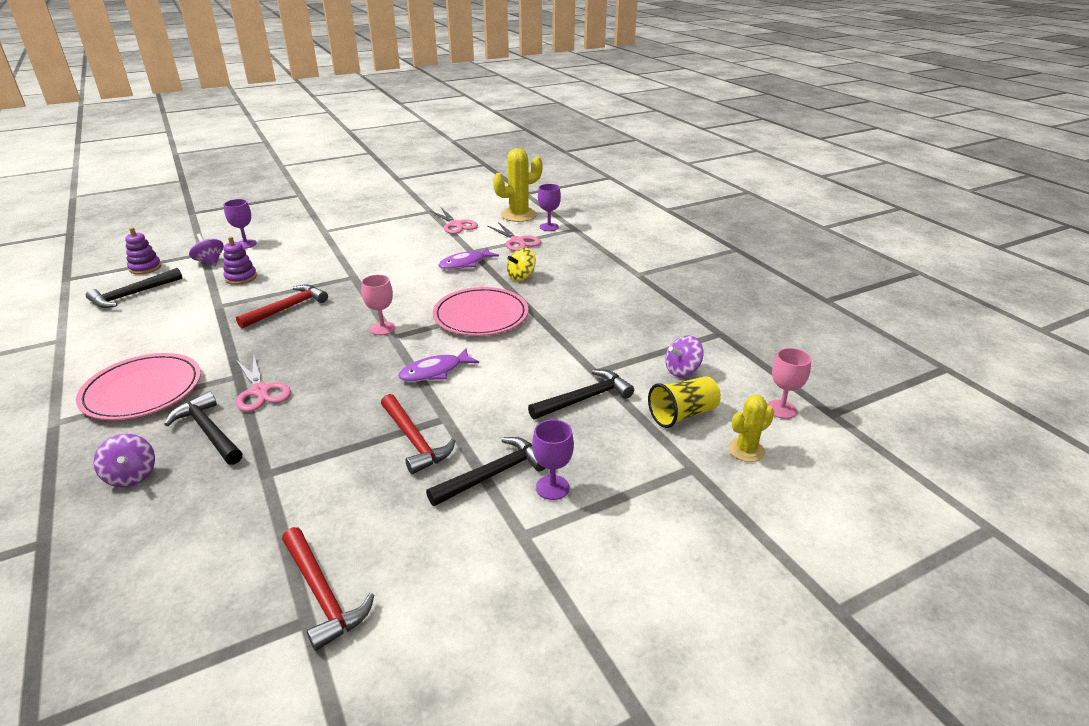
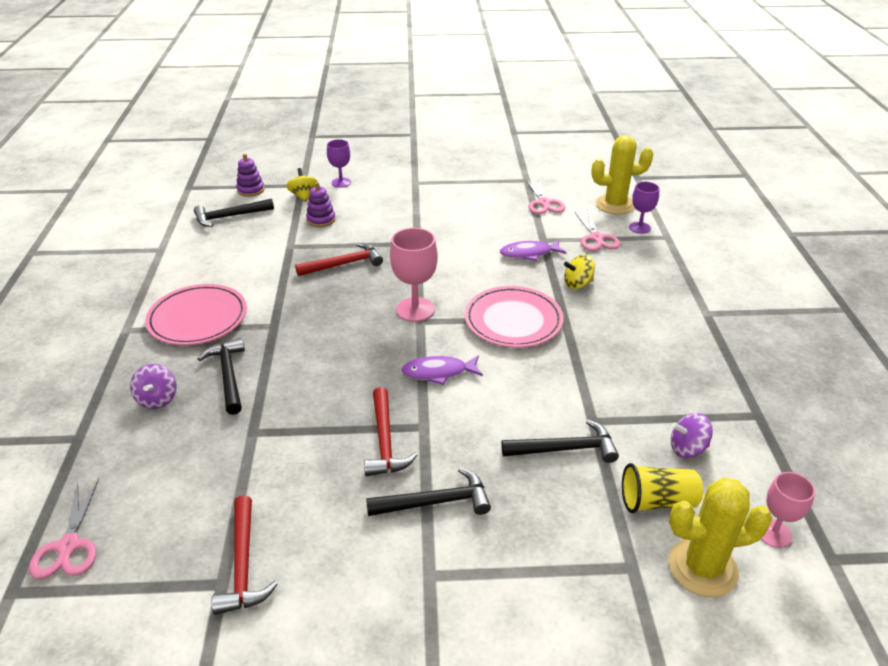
camera: 25 degrees right, 5 degrees up
purple spinning top [189,233,224,266] -> yellow spinning top [286,168,318,202]
pink scissors [236,356,291,412] -> pink scissors moved to [29,479,99,579]
pink goblet [361,275,395,335] -> pink goblet [390,228,438,322], size x1.57
purple goblet [532,419,574,500] -> none
yellow cactus [728,395,774,462] -> yellow cactus [668,477,772,597], size x1.71

